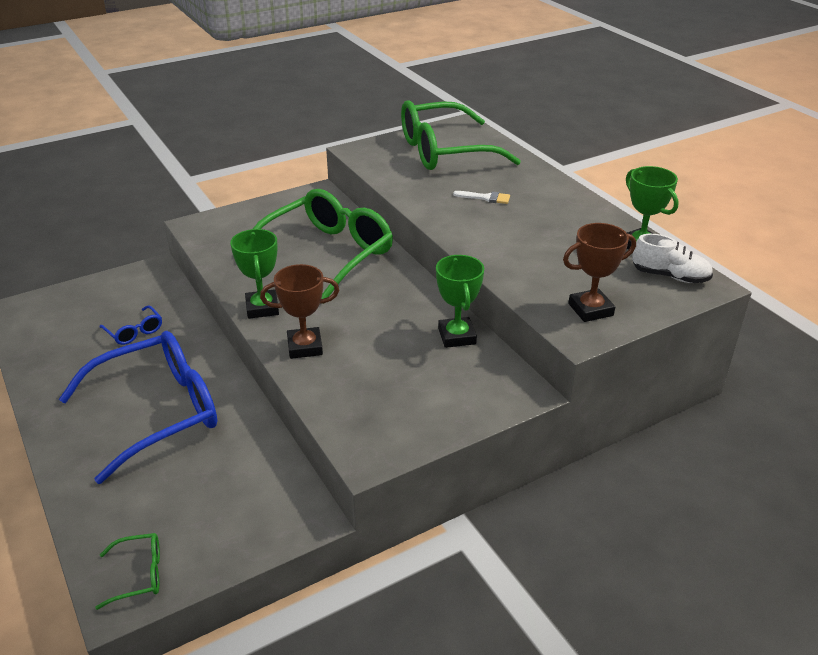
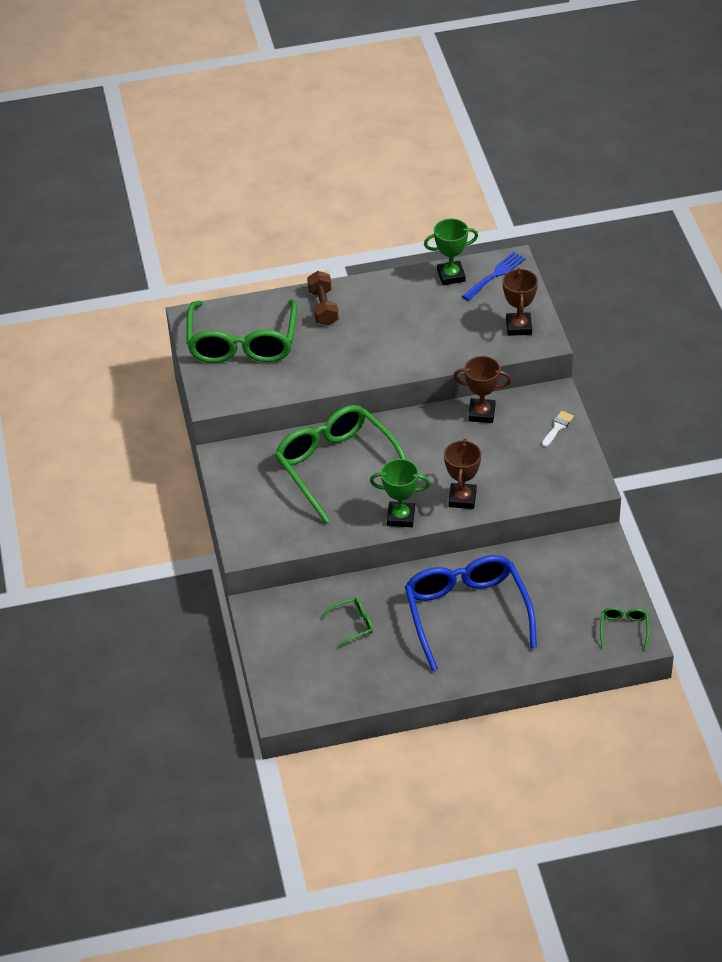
camera: 70 degrees left, 10 degrees up
blue glasses [100,305,162,345] -> green glasses [322,598,373,648]
green trophy [436,255,484,348] -> brown trophy [453,356,511,423]
white brush [453,191,510,204] -> white brush moved to [542,411,574,447]
white shoe [632,234,713,283] -> blue fork [462,252,526,301]
none -> brown dumbbell [307,271,339,326]

